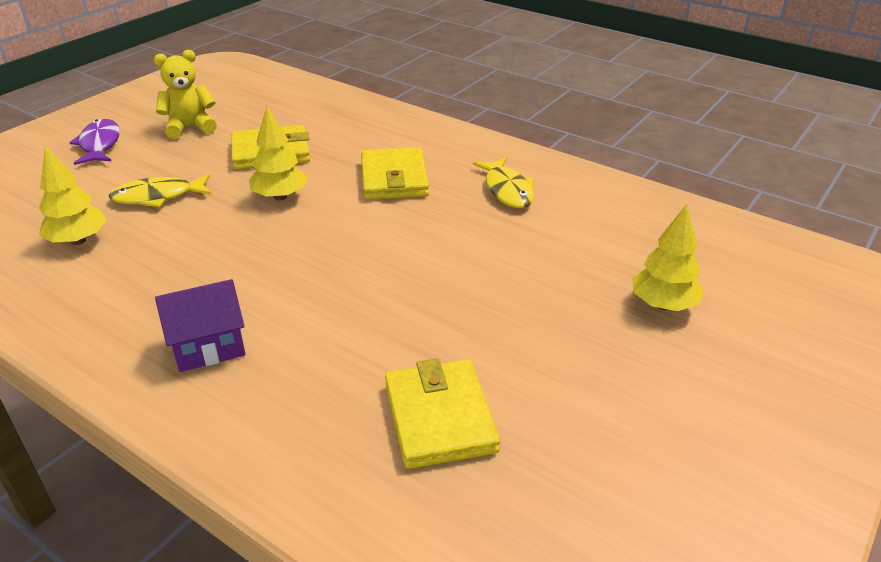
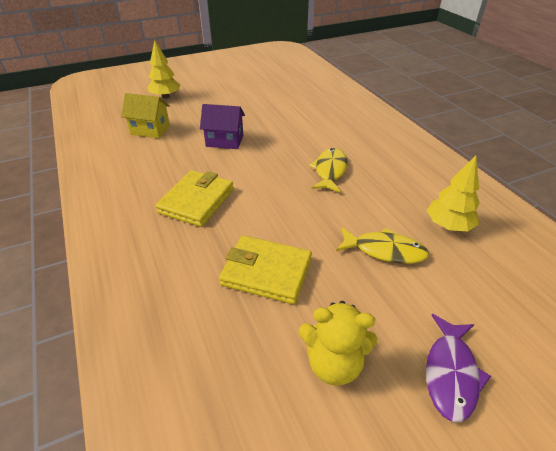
camera: 150 degrees left, 5 degrees up
purple house [155,279,245,372] -> purple house moved to [200,104,245,149]
yellow tree [249,106,308,200] -> none
yellow wallet [385,359,500,469] -> none
yellow fish [473,157,534,208] -> yellow fish moved to [309,148,348,193]
none -> yellow house [121,93,170,138]

